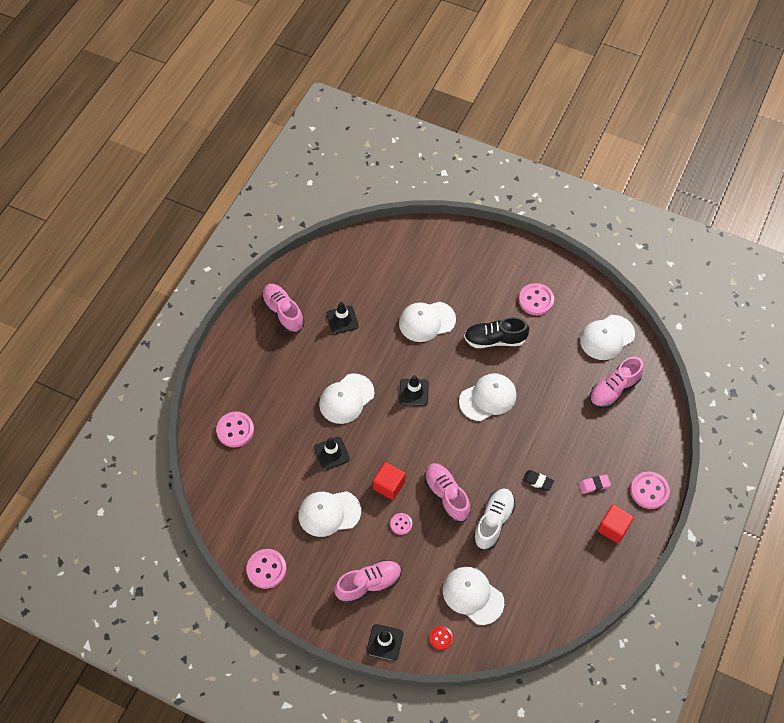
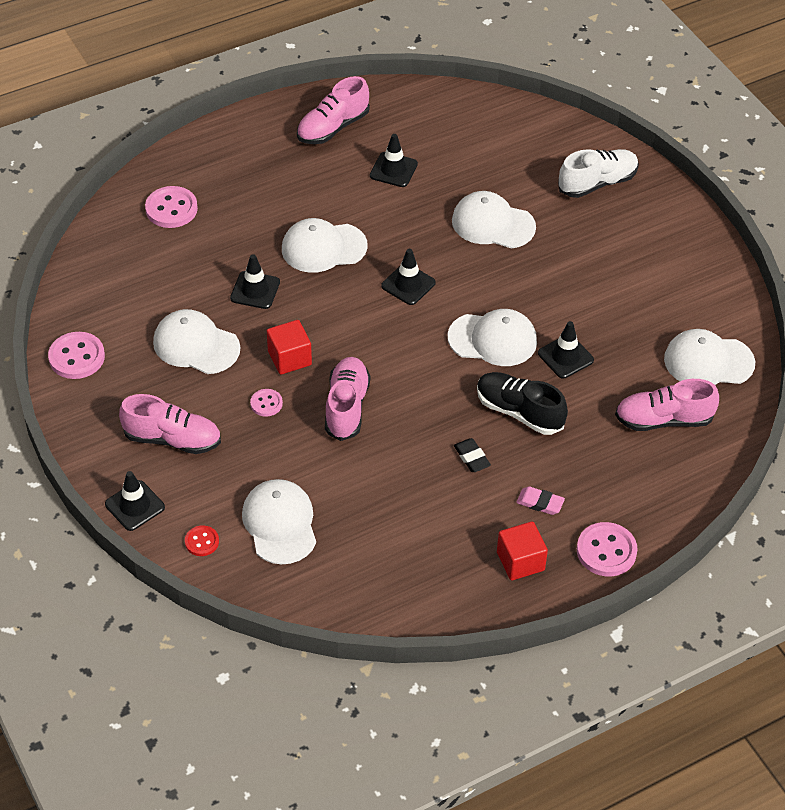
camera: 35 degrees right, 10 degrees down
pink shoe [262,284,304,333] -> pink shoe turned 135 degrees counterclockwise [297,76,370,144]
black shoe [464,317,529,348] -> black shoe moved to [477,372,568,435]
white shoe [473,489,515,550] -> white shoe moved to [558,149,639,198]
pink button [519,283,554,315] -> none
none -> black traffic cone [538,321,594,378]

